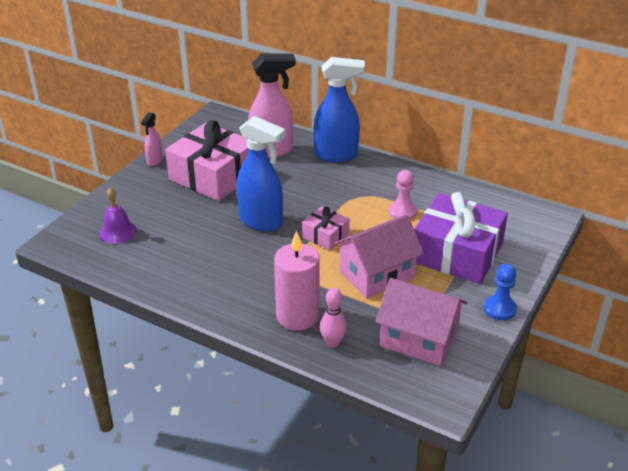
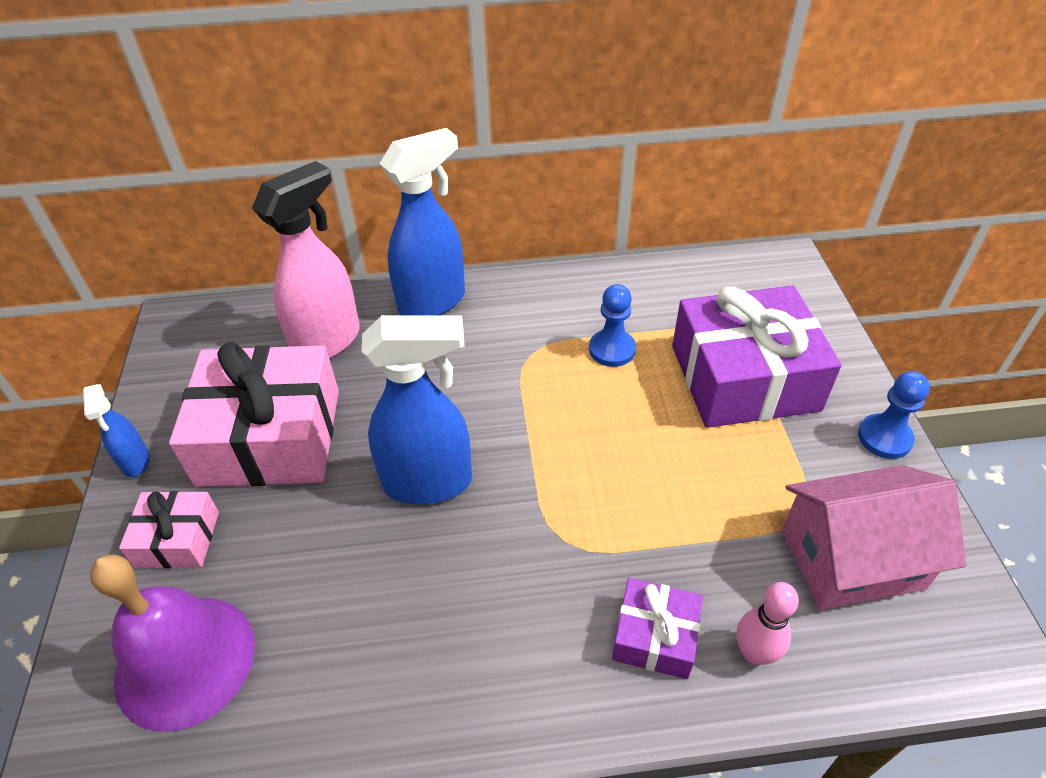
camera: 35 degrees left, 10 degrees up
purple bell [100,188,137,244] -> purple bell [90,554,255,732], size x1.72
pink spray bottle [141,112,163,166] -> blue spray bottle [83,384,149,477]
pink candle [274,231,320,330] -> purple gift [612,578,703,679]
pink gift [302,206,350,250] -> pink gift moved to [119,491,219,568]
pink house [334,214,424,299] -> none
pink pawn [389,170,417,220] -> blue pawn [589,284,636,367]

